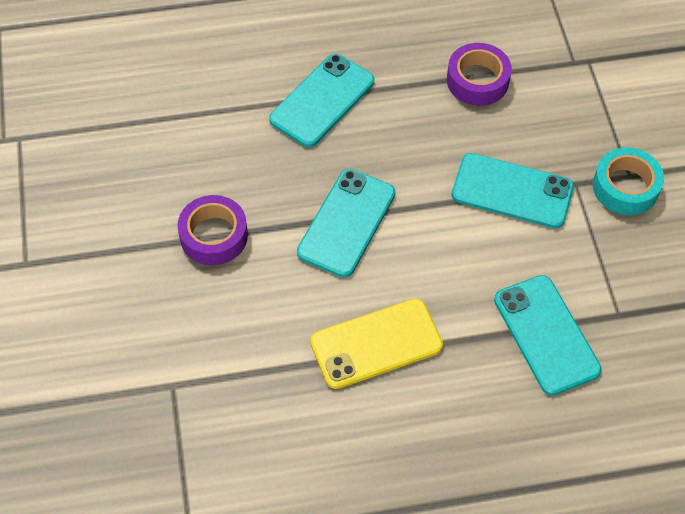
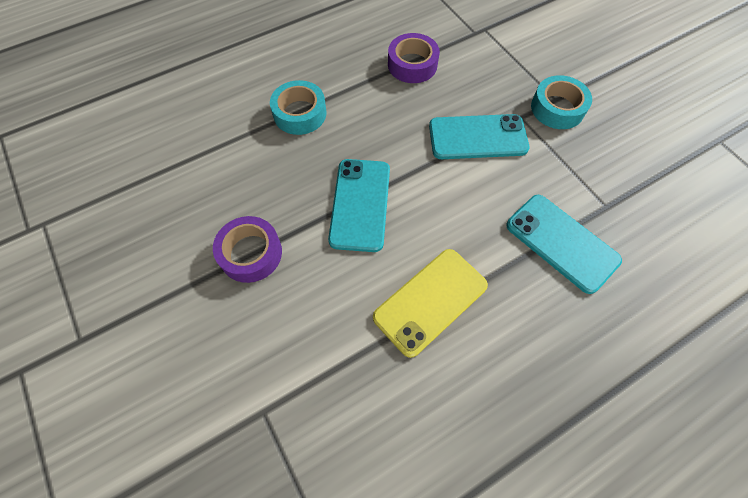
camera: 20 degrees left, 5 degrees up
turquoise phone [269,53,374,147] -> turquoise tape [270,80,326,135]

